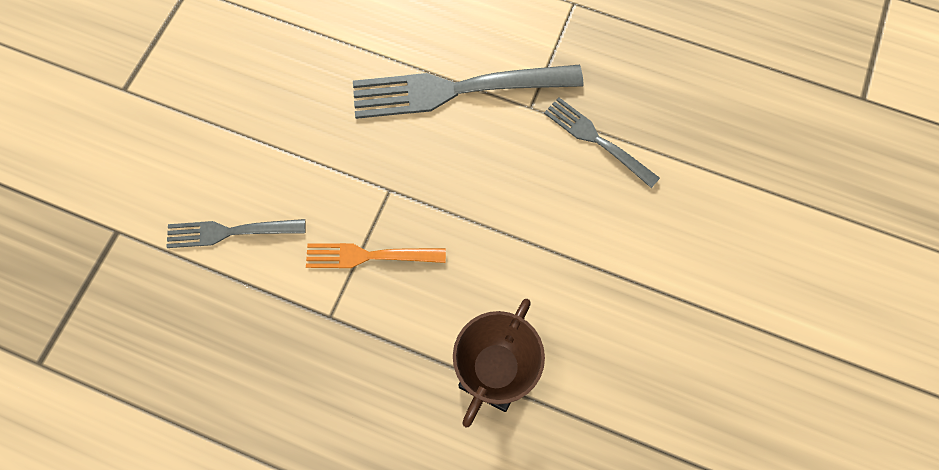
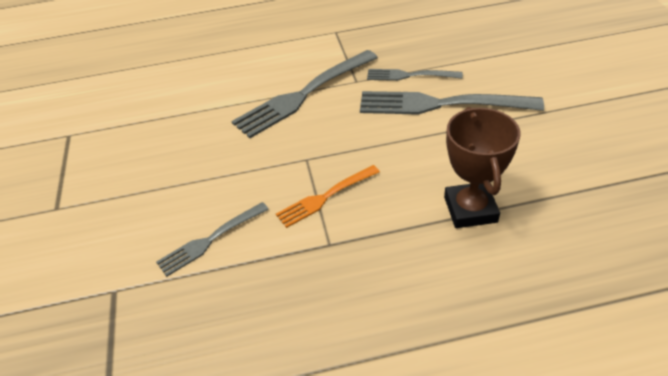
camera: 30 degrees left, 25 degrees down
none -> grey fork [360,91,544,115]

